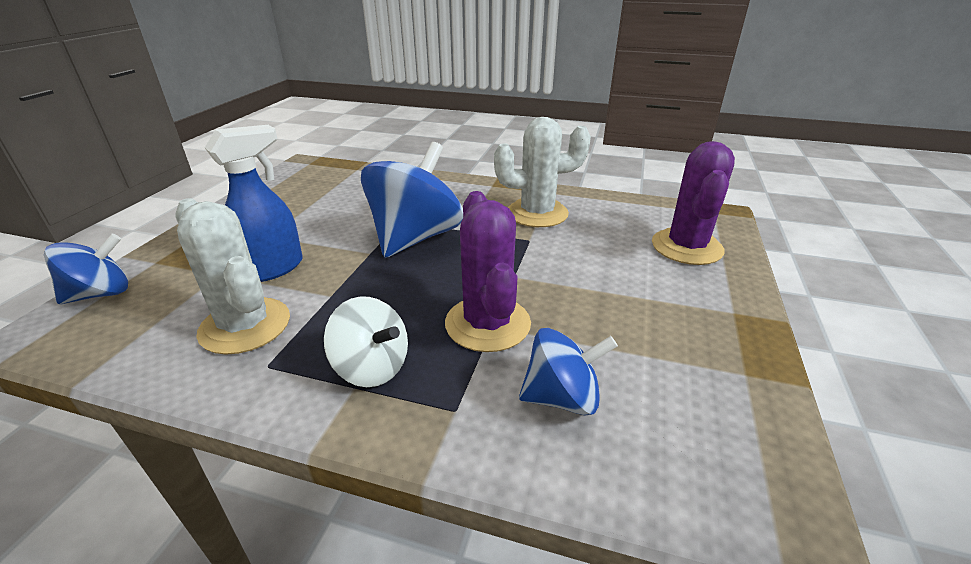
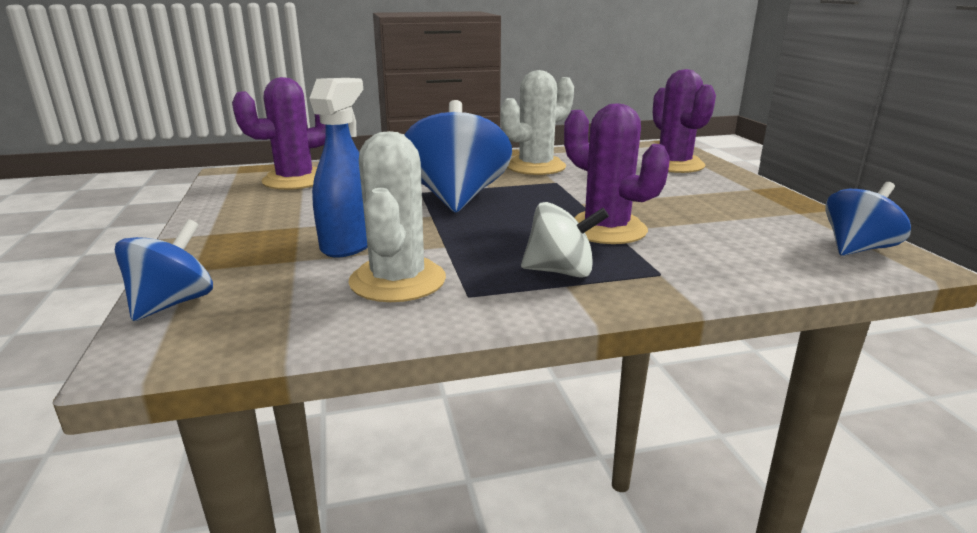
camera: 30 degrees left, 10 degrees down
white cactus [175,198,290,355] -> white cactus turned 75 degrees clockwise [348,131,446,302]
blue spinning top [519,328,618,415] -> blue spinning top moved to [826,182,911,256]
none -> purple cactus [232,77,326,190]

